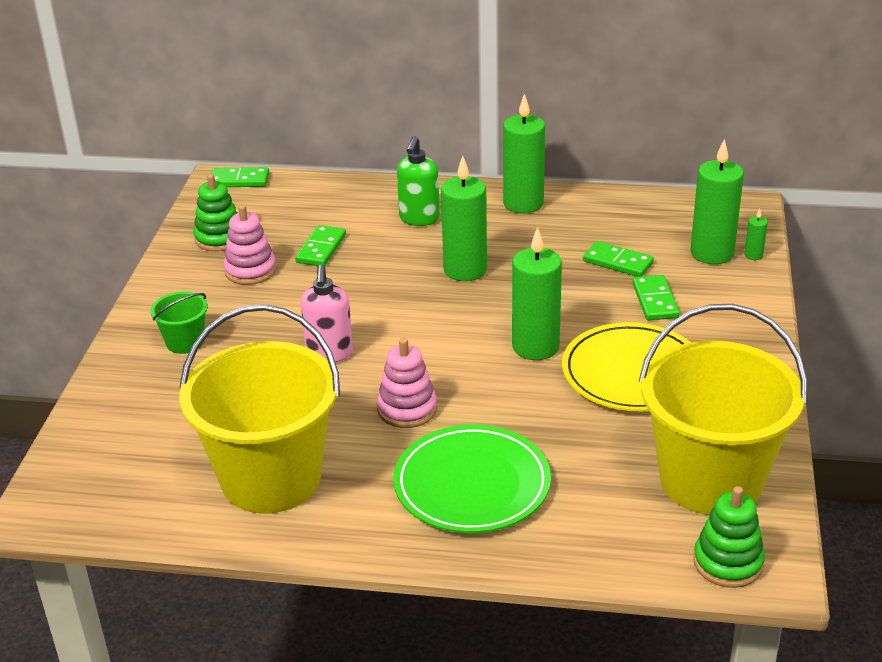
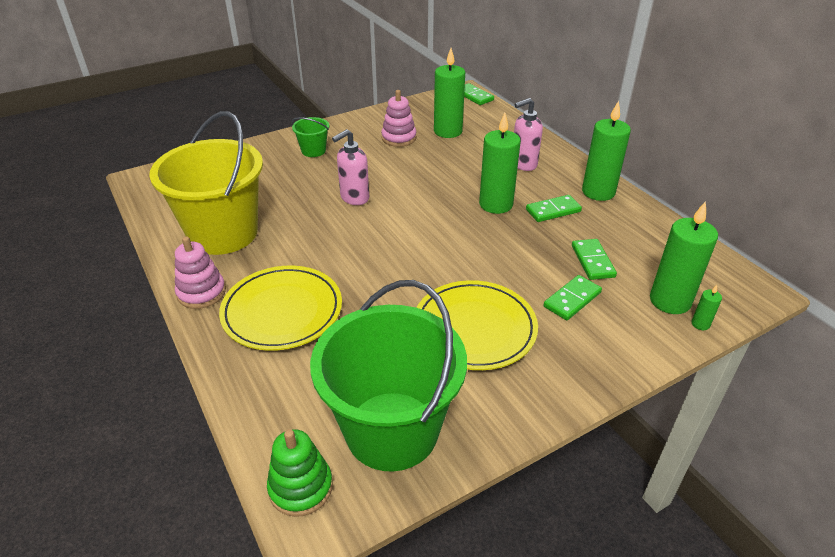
camera: 50 degrees right, 5 degrees up
green stacking toy [193,174,237,252] -> none
green domino [295,225,346,266] -> green domino moved to [526,195,582,222]
pink stacking toy [377,338,437,428] -> pink stacking toy moved to [175,236,226,309]
green plate [393,425,551,533] -> yellow plate [219,266,342,351]
green soap dispenser [397,136,440,226] -> pink soap dispenser [514,98,543,171]
green candle [512,227,562,360] -> green candle moved to [434,48,465,138]
yellow bucket [639,304,807,515] -> green bucket [310,280,467,472]

